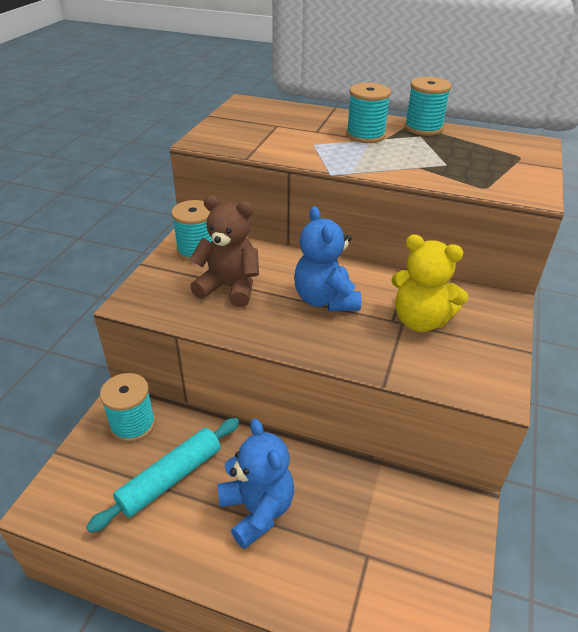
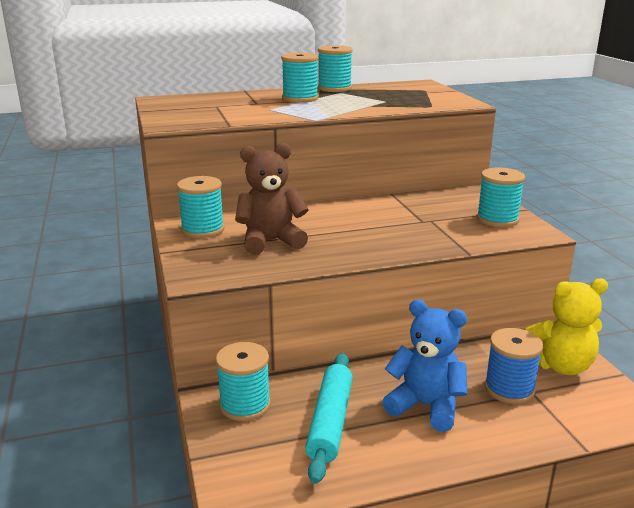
camera: 35 degrees left, 15 degrees down
blue teddy bear [294,206,361,311] -> none
yellow teddy bear [391,234,468,332] -> yellow teddy bear moved to [525,278,608,375]
none -> turquoise spool [477,167,525,227]
none -> blue spool [484,328,543,404]

